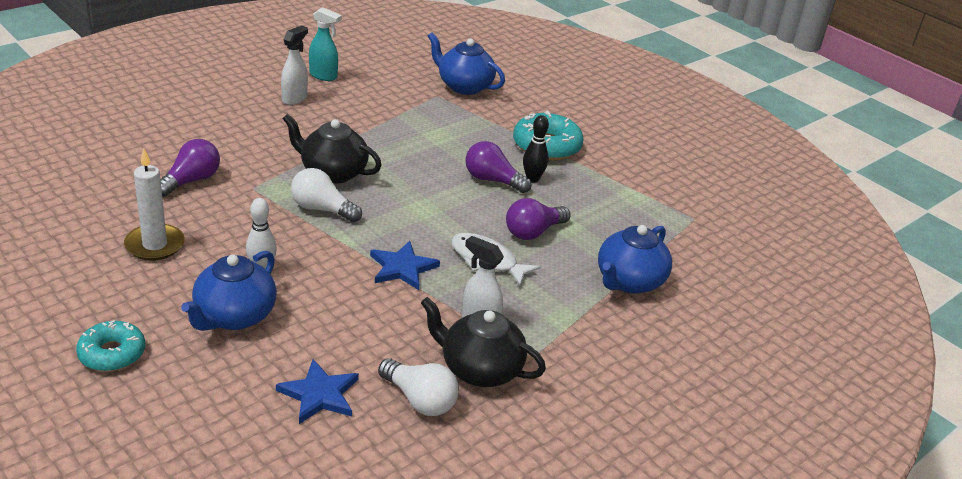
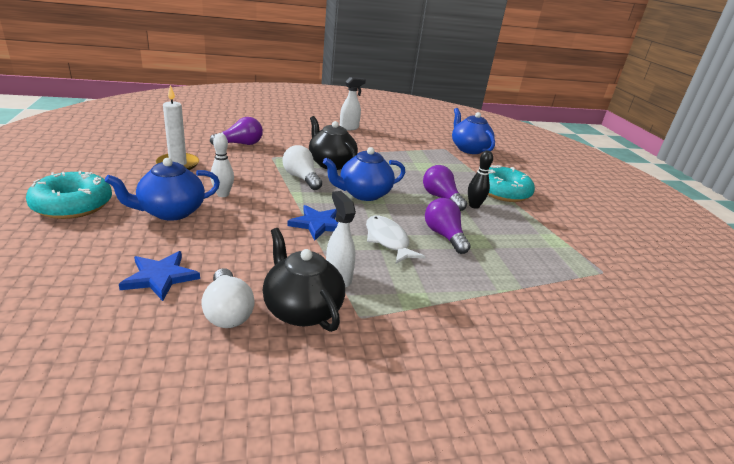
camera: 30 degrees right, 5 degrees down
turquoise donut [76,320,145,371] -> turquoise donut [26,171,112,219], size x1.51
turquoise spray bottle [309,7,342,81] -> none
purple light bulb [506,198,571,240] -> purple light bulb turned 75 degrees clockwise [425,198,471,254]
blue teapot [598,225,672,294] -> blue teapot moved to [323,147,405,201]

